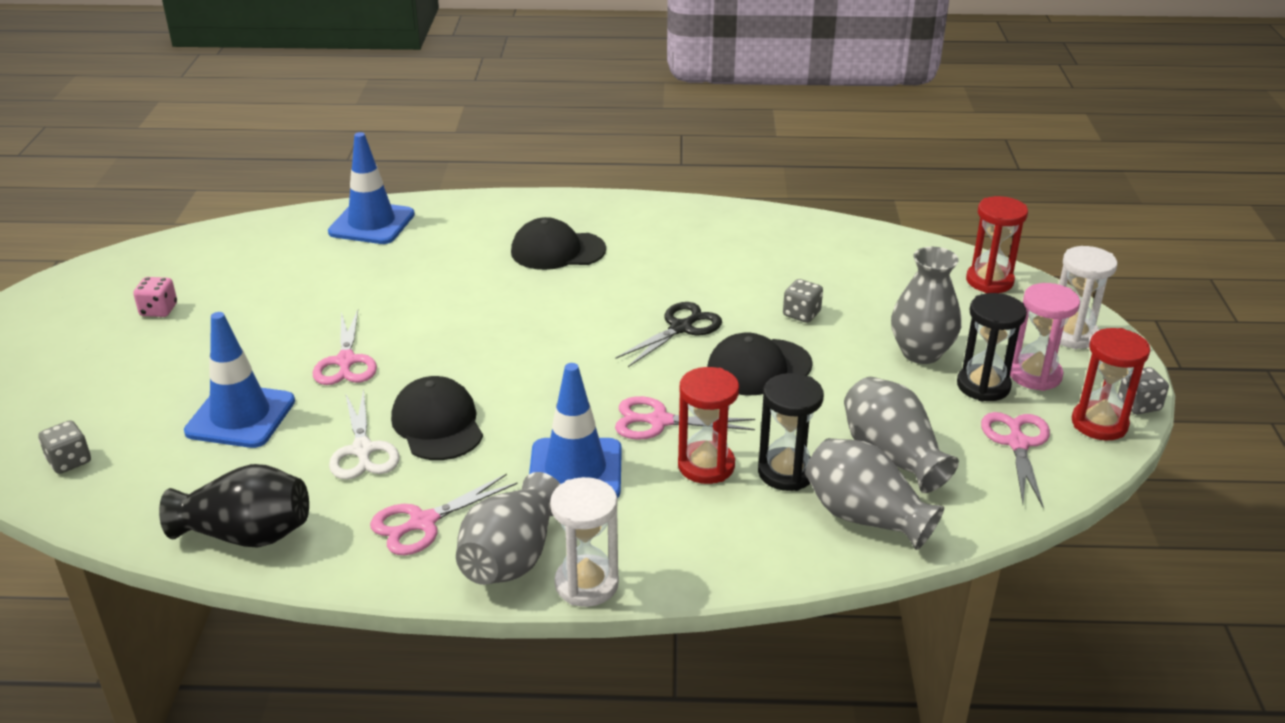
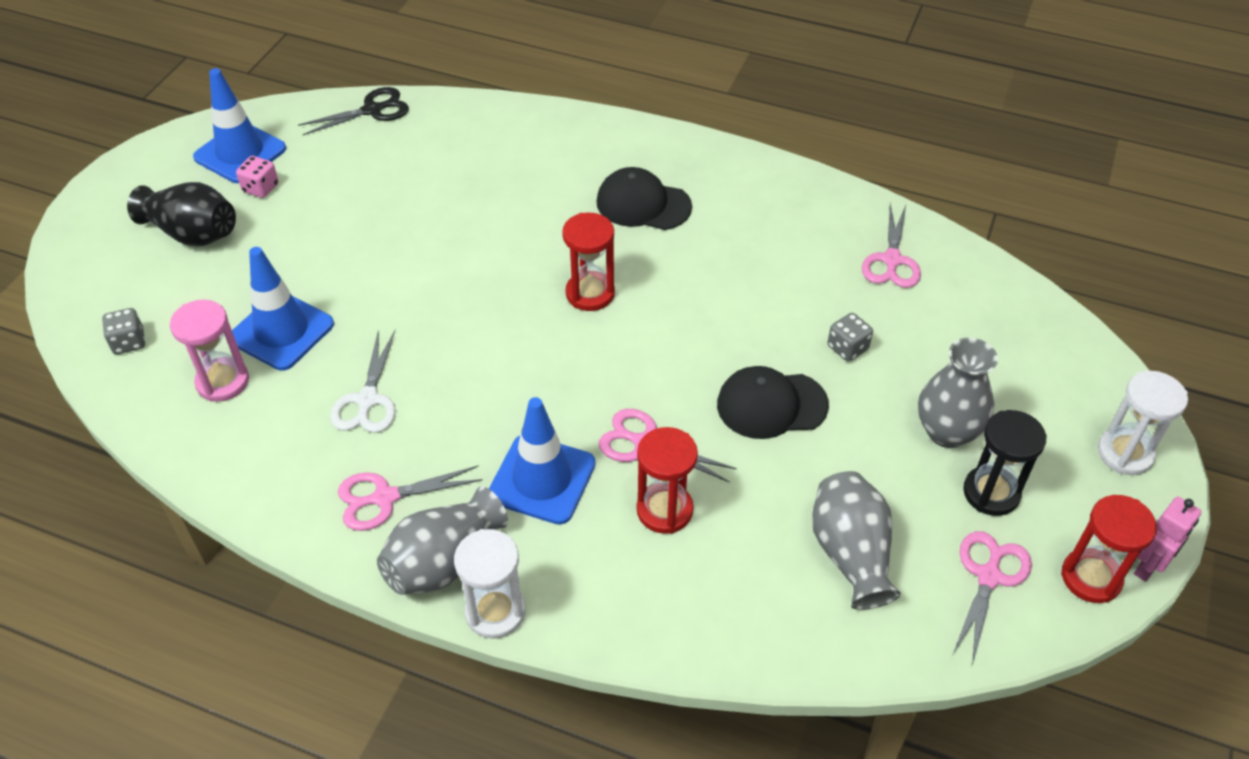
camera: 20 degrees right, 15 degrees up
black vase [159,464,309,548] -> black vase moved to [127,182,236,246]
pink scissors [313,310,377,385] -> pink scissors moved to [862,203,921,288]
blue traffic cone [328,132,415,244] -> blue traffic cone moved to [193,68,286,183]
black cap [391,376,483,460] -> none
black scissors [615,302,722,367] -> black scissors moved to [298,87,409,135]
black hourglass [758,373,824,491] -> none
grey vase [805,438,944,550] -> none
red hourglass [966,196,1028,293] -> red hourglass moved to [562,213,615,311]
pink hourglass [1010,283,1080,391] -> pink hourglass moved to [170,300,249,402]
grey dice [1118,367,1169,414] -> pink robot [1134,497,1202,582]

